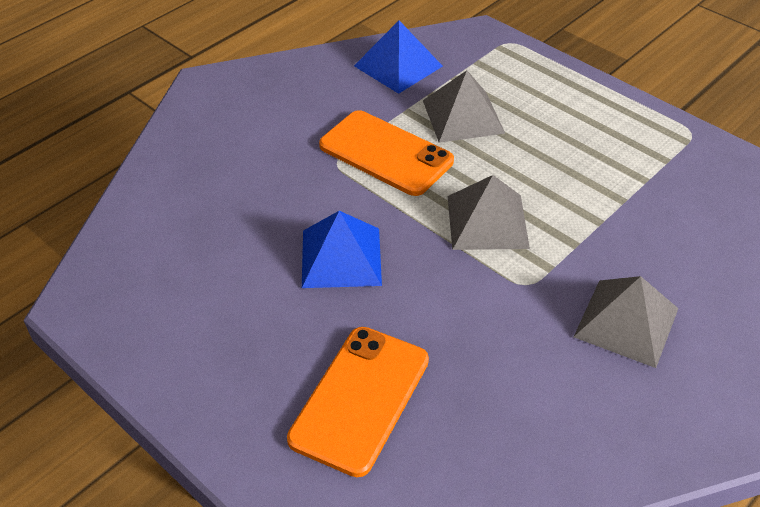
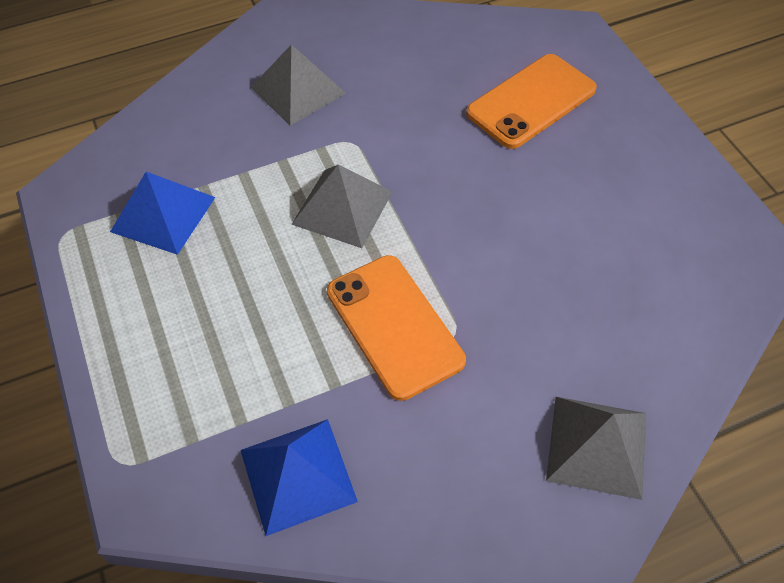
camera: 155 degrees left, 10 degrees up
blue pyramid [302,211,382,288] -> blue pyramid moved to [110,172,215,255]
grey pyramid [423,70,505,143] -> grey pyramid moved to [546,397,646,500]

